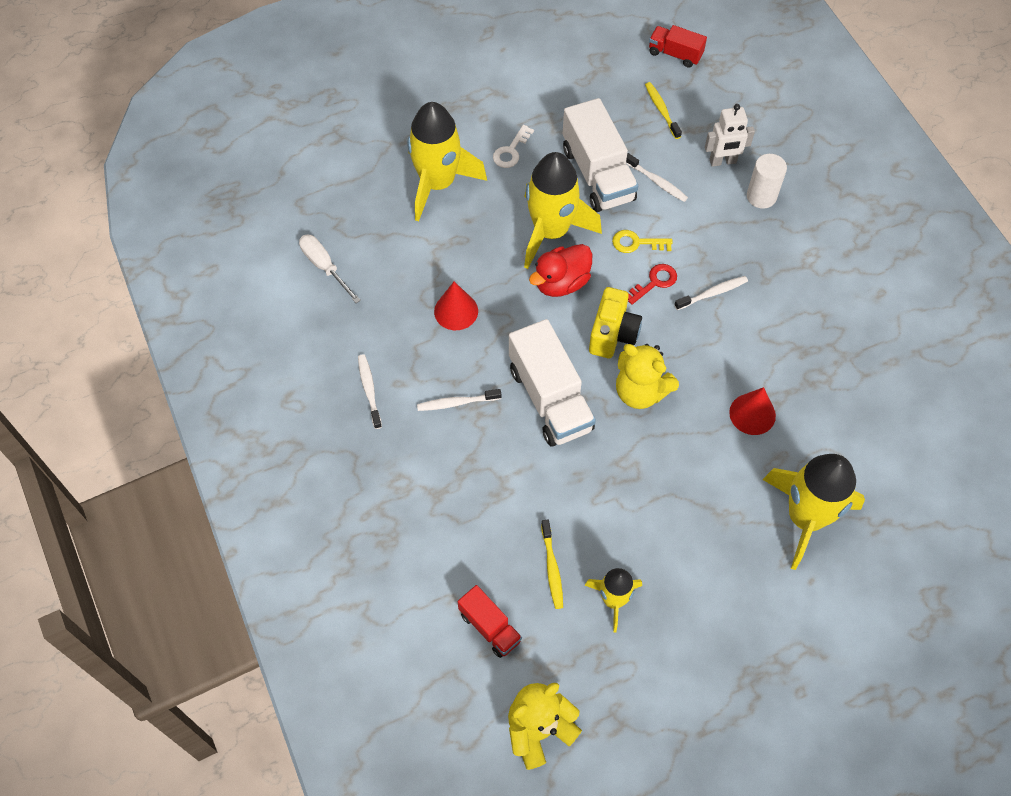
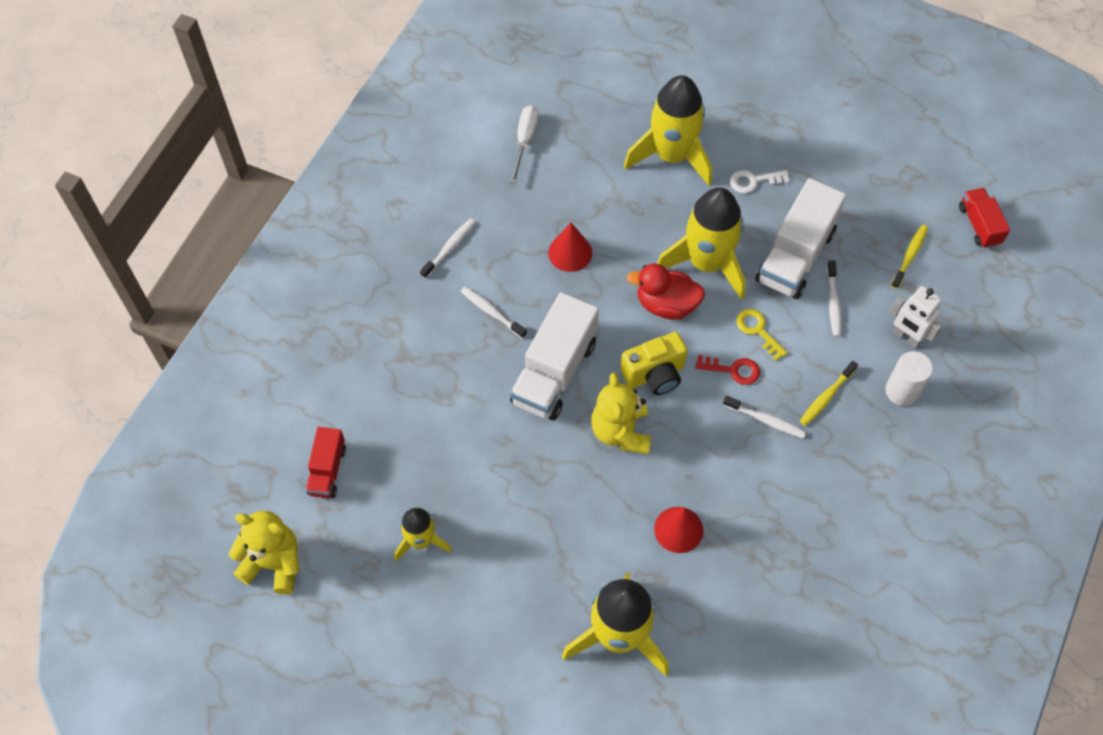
camera: 50 degrees right, 0 degrees up
yellow toothbrush [541,520,563,609] -> yellow toothbrush moved to [800,361,858,426]

